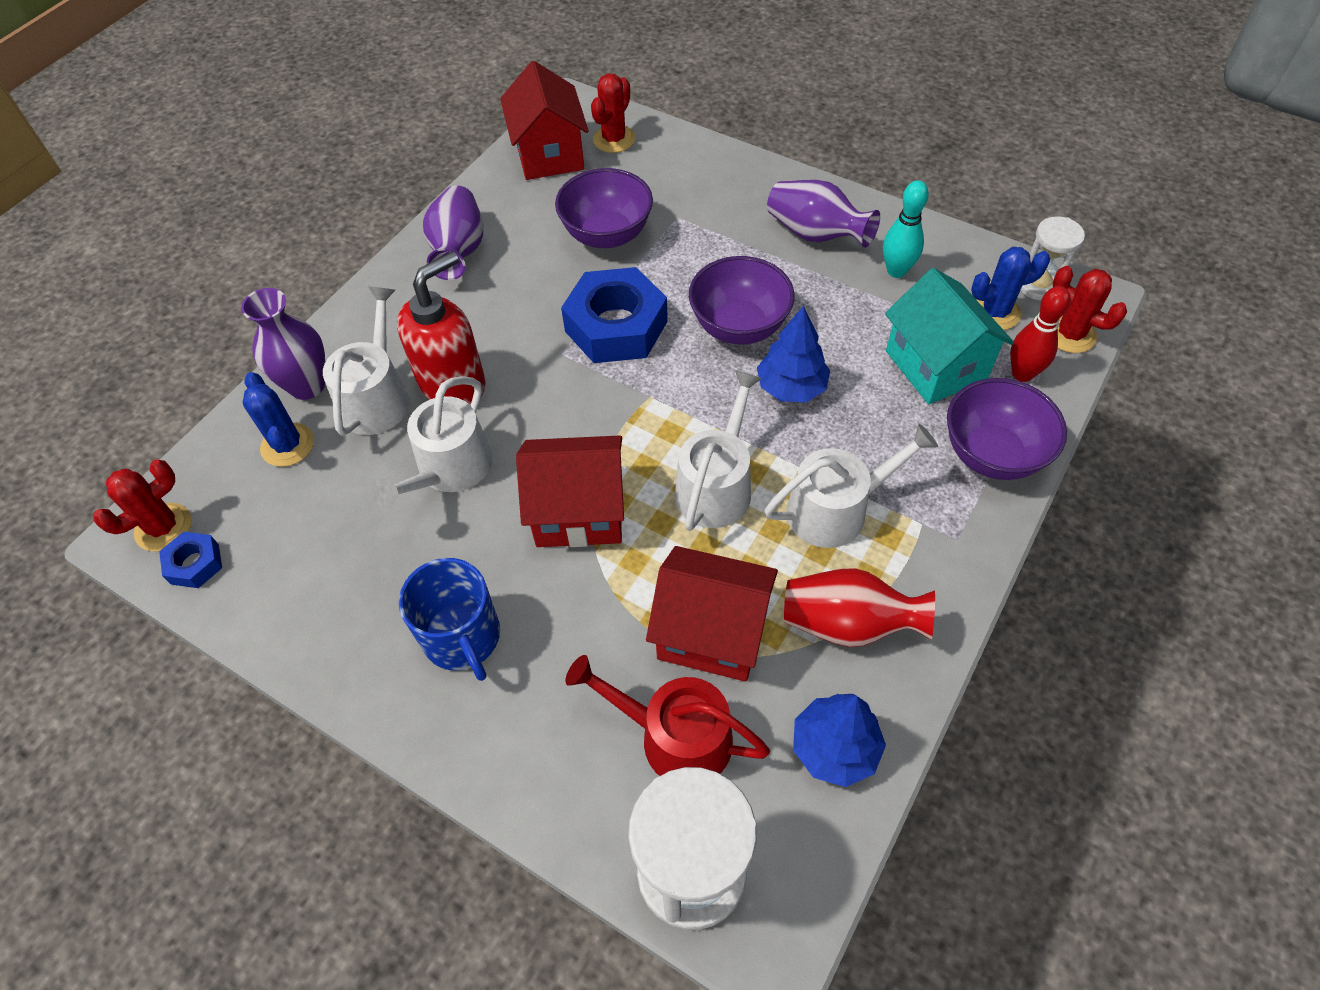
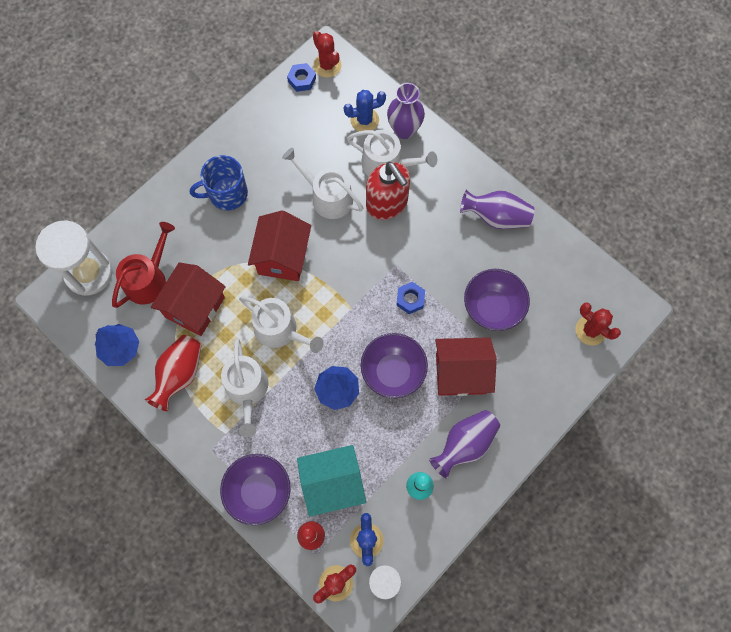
camera: 100 degrees right, 15 degrees up
red house [500,61,589,180] -> red house moved to [435,337,497,396]
blue nut [561,267,668,363] -> blue nut [396,282,425,314], size x0.48

